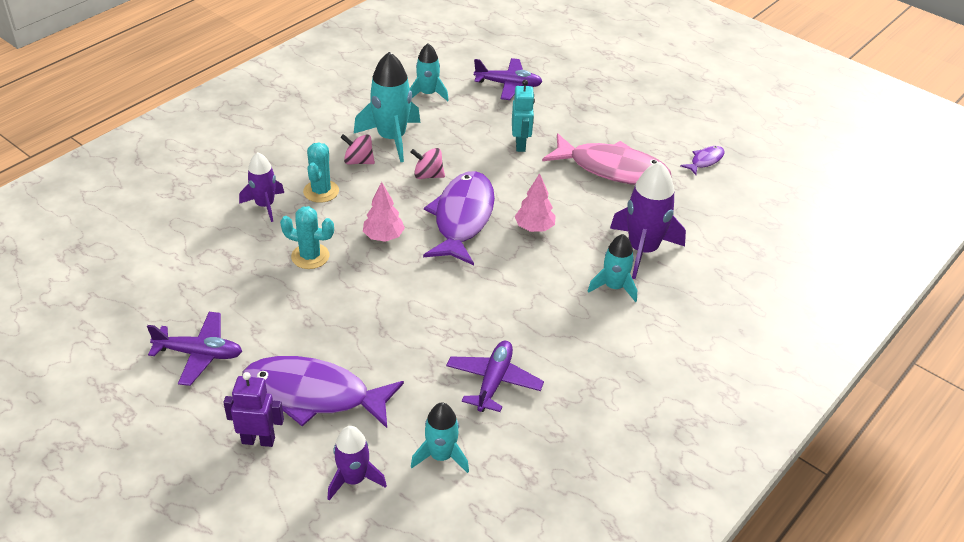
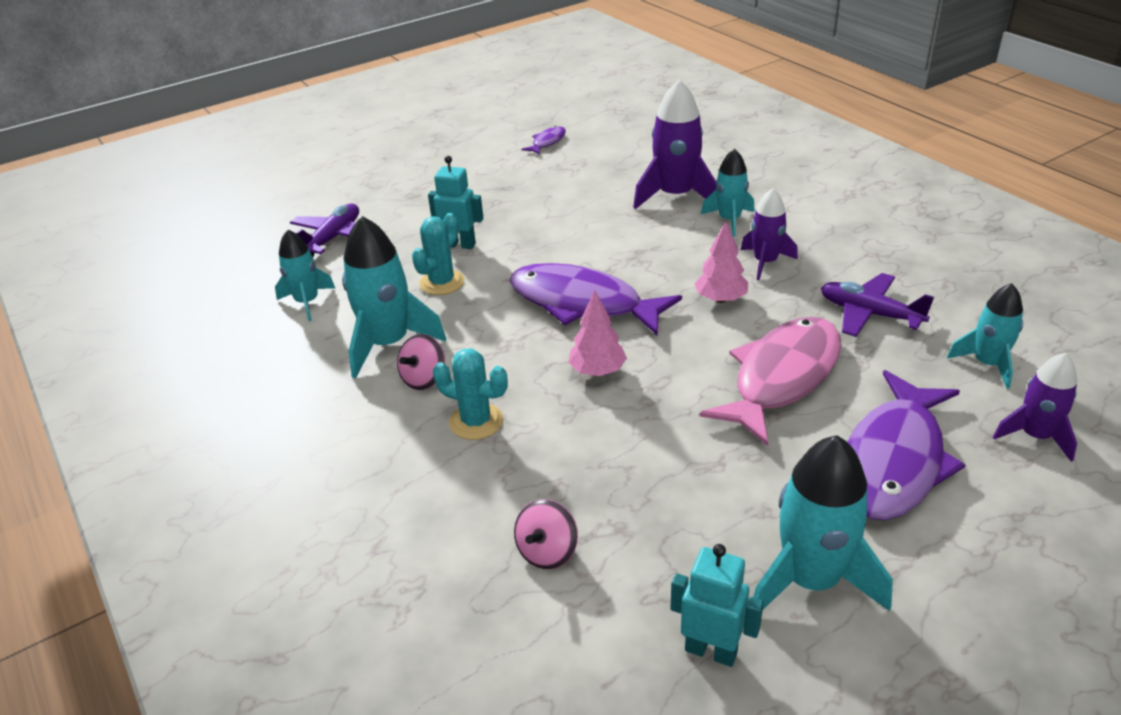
camera: 70 degrees left, 5 degrees down
purple plane [147,312,242,386] -> turquoise rocket [753,435,893,611]
purple robot [223,372,284,447] -> none
purple rocket [239,152,284,222] -> purple rocket moved to [741,188,798,280]
turquoise cactus [280,206,334,269] -> turquoise cactus moved to [412,213,464,295]
pink spinning top [411,148,445,179] -> pink spinning top moved to [514,499,578,569]
pink tree [515,173,556,232] -> pink tree moved to [694,221,748,303]
pink fish [542,133,671,185] -> pink fish moved to [700,317,841,446]
purple fish [680,146,725,175] -> purple fish turned 60 degrees clockwise [522,126,566,155]
none -> turquoise robot [670,544,764,667]

